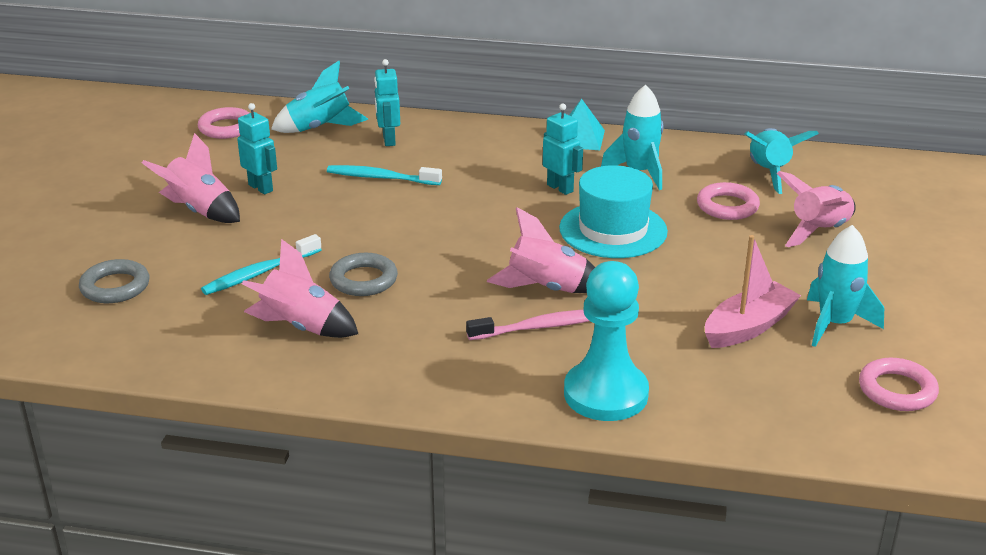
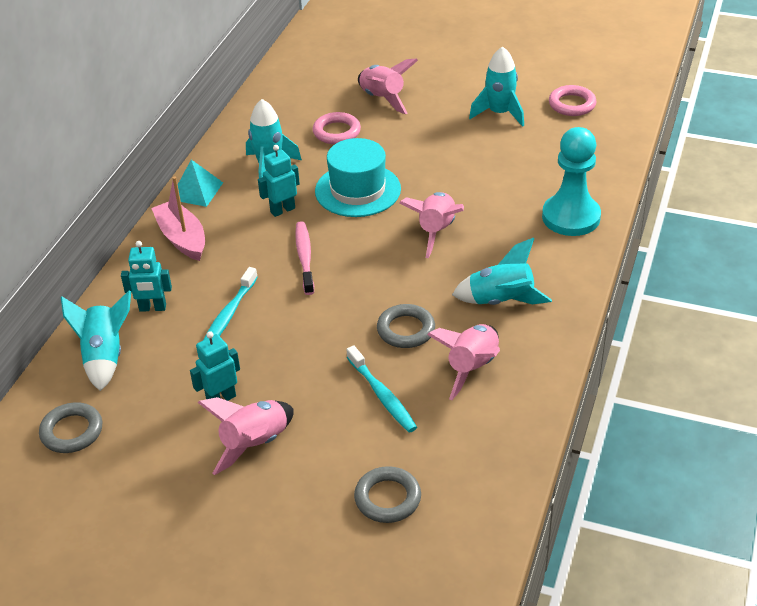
camera: 80 degrees left, 10 degrees up
pink ring [198,107,249,139] -> grey ring [39,402,102,453]
pink toothbrush [466,310,589,340] -> pink toothbrush moved to [295,221,314,295]
pink boat [705,235,801,348] -> pink boat moved to [151,176,205,261]
turquoise rocket [744,128,819,194] -> turquoise rocket moved to [452,238,552,305]

